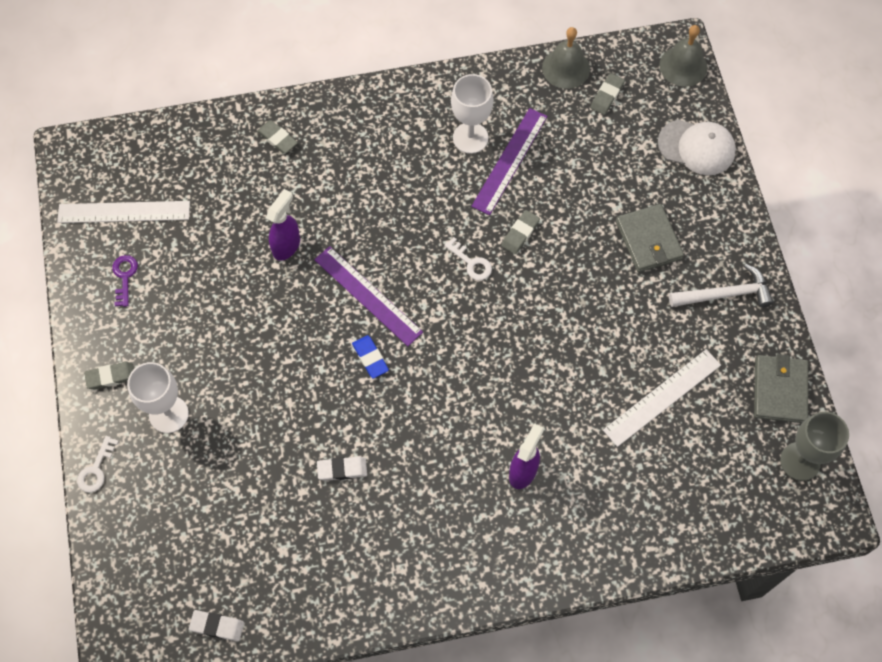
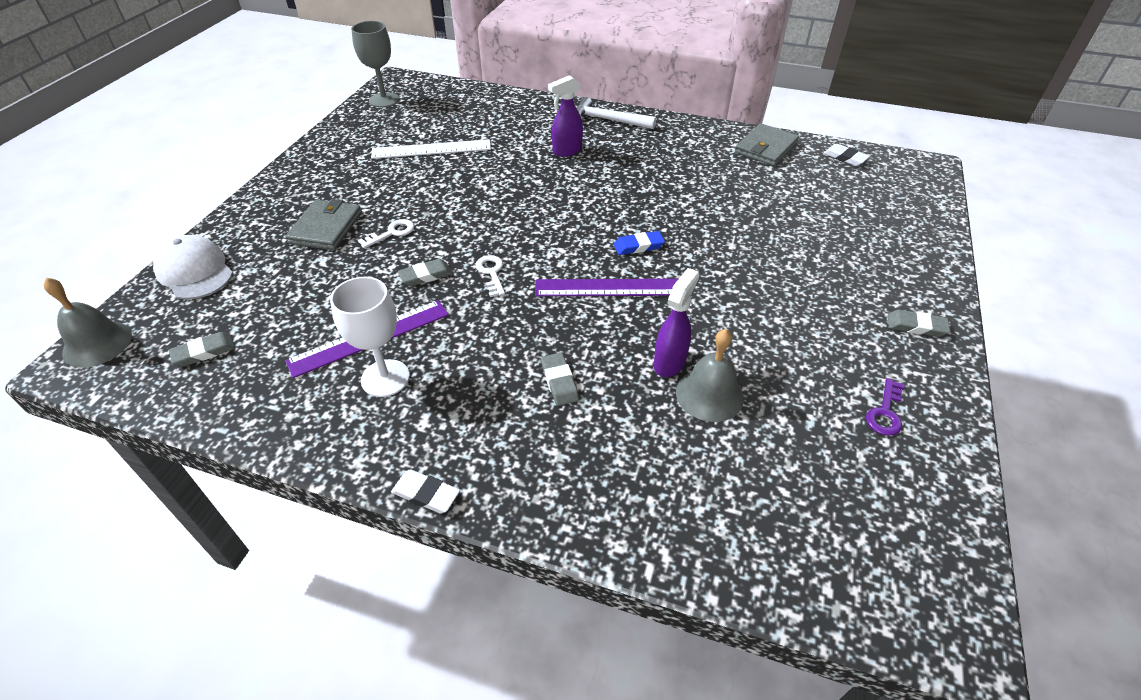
camera: 150 degrees left, 20 degrees down
white ruler [57,201,190,223] -> none
white key [77,436,119,493] -> white key moved to [358,219,414,248]
white goblet [127,362,189,433] -> none
grey eraser [257,120,298,154] -> grey eraser moved to [541,352,579,406]
purple spray bottle [266,189,300,261] -> purple spray bottle turned 150 degrees clockwise [653,268,699,377]
purple ruler [314,246,423,346] -> purple ruler turned 75 degrees counterclockwise [535,279,678,296]
white eraser [317,456,367,481] -> white eraser moved to [391,469,460,514]
blue eraser [352,335,389,378] -> blue eraser turned 75 degrees clockwise [614,231,665,255]
grey bell [542,27,590,89] -> grey bell moved to [676,329,744,422]
white hammer [669,264,773,307] -> white hammer moved to [576,97,656,129]
grey wallet [754,354,808,423] -> grey wallet moved to [735,123,799,166]

